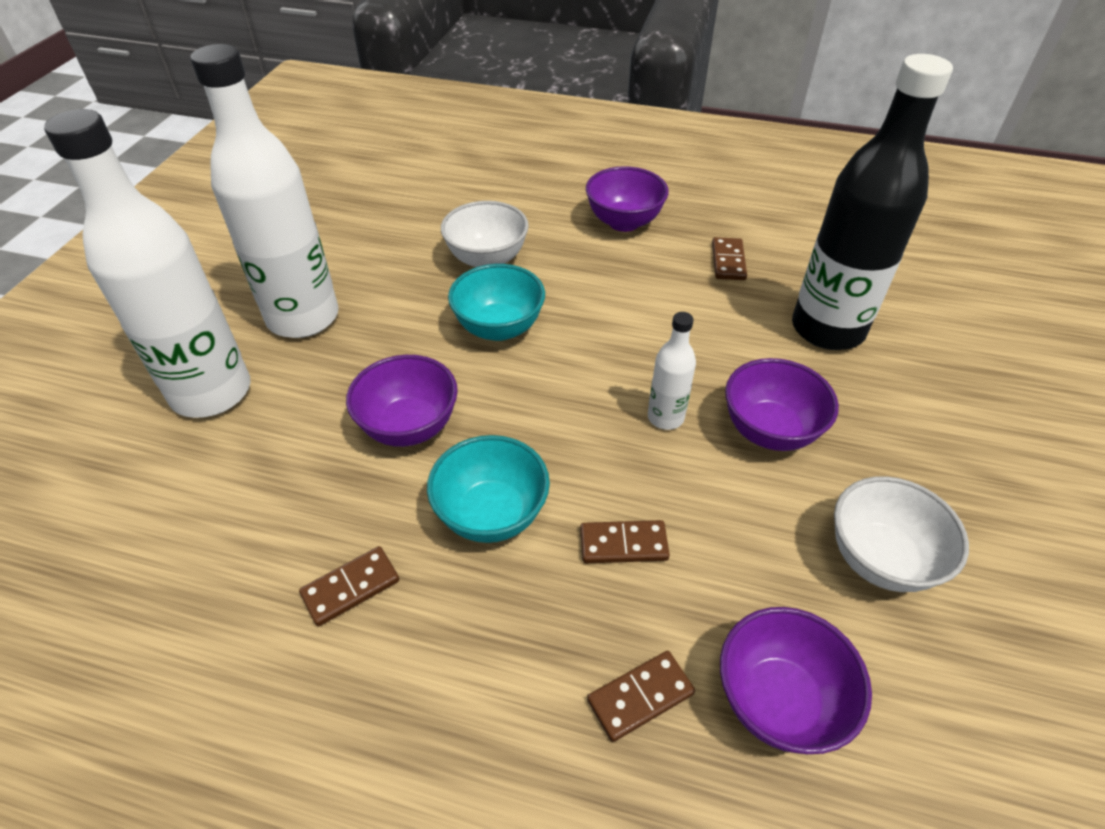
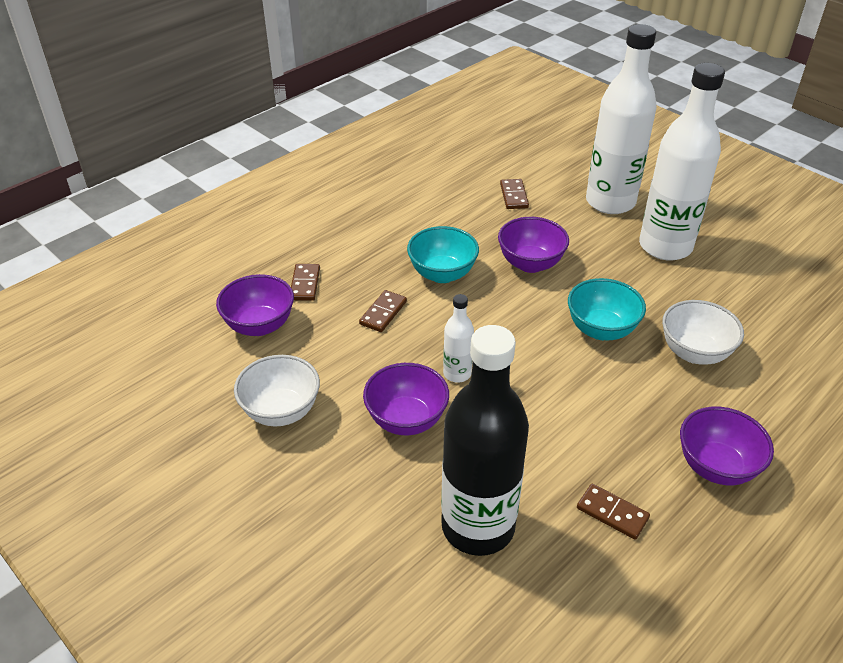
camera: 120 degrees right, 5 degrees down
brown domino [299,546,399,626] -> brown domino moved to [500,179,529,209]

